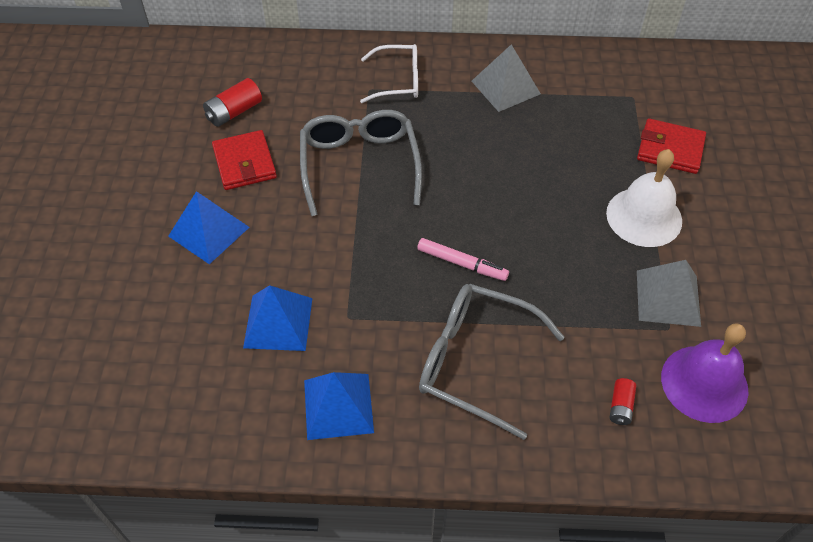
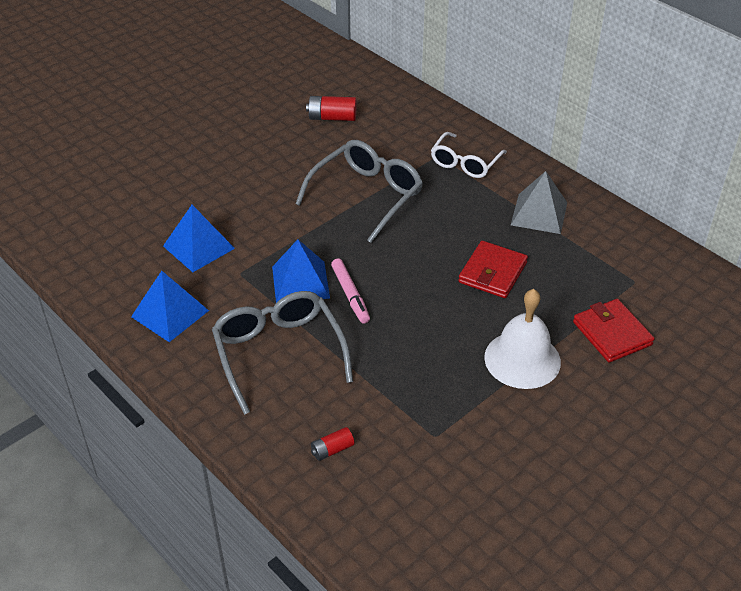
camera: 45 degrees right, 10 degrees down
blue pyramid [168,191,249,264] -> blue pyramid moved to [272,239,330,303]
red wallet [212,130,277,190] -> red wallet moved to [458,241,528,298]
white glasses [360,44,418,103] -> white glasses turned 75 degrees clockwise [431,132,507,178]
grey pyramid [637,260,701,327] -> none
purple bell [661,323,749,423] -> none

